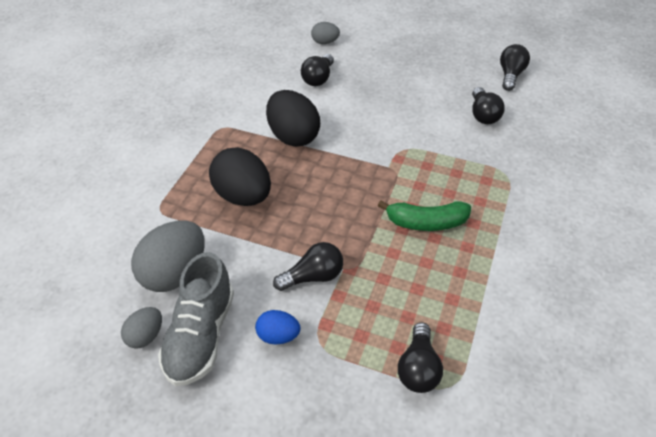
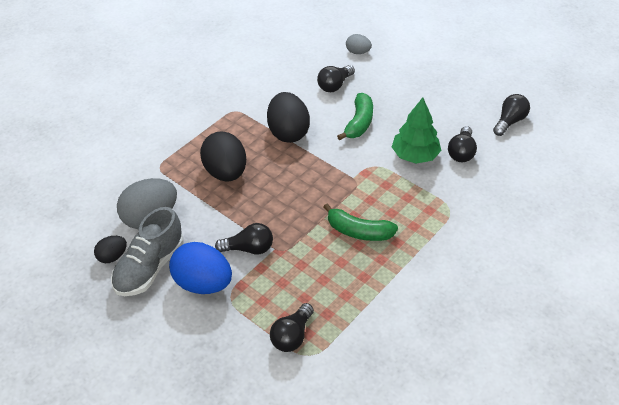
camera: 20 degrees right, 0 degrees up
grey egg [121,307,162,349] -> black egg [94,236,127,263]
blue egg [255,310,300,345] -> blue egg [169,242,232,294], size x1.91
none -> green banana [337,93,373,140]
none -> green tree [392,97,441,164]

